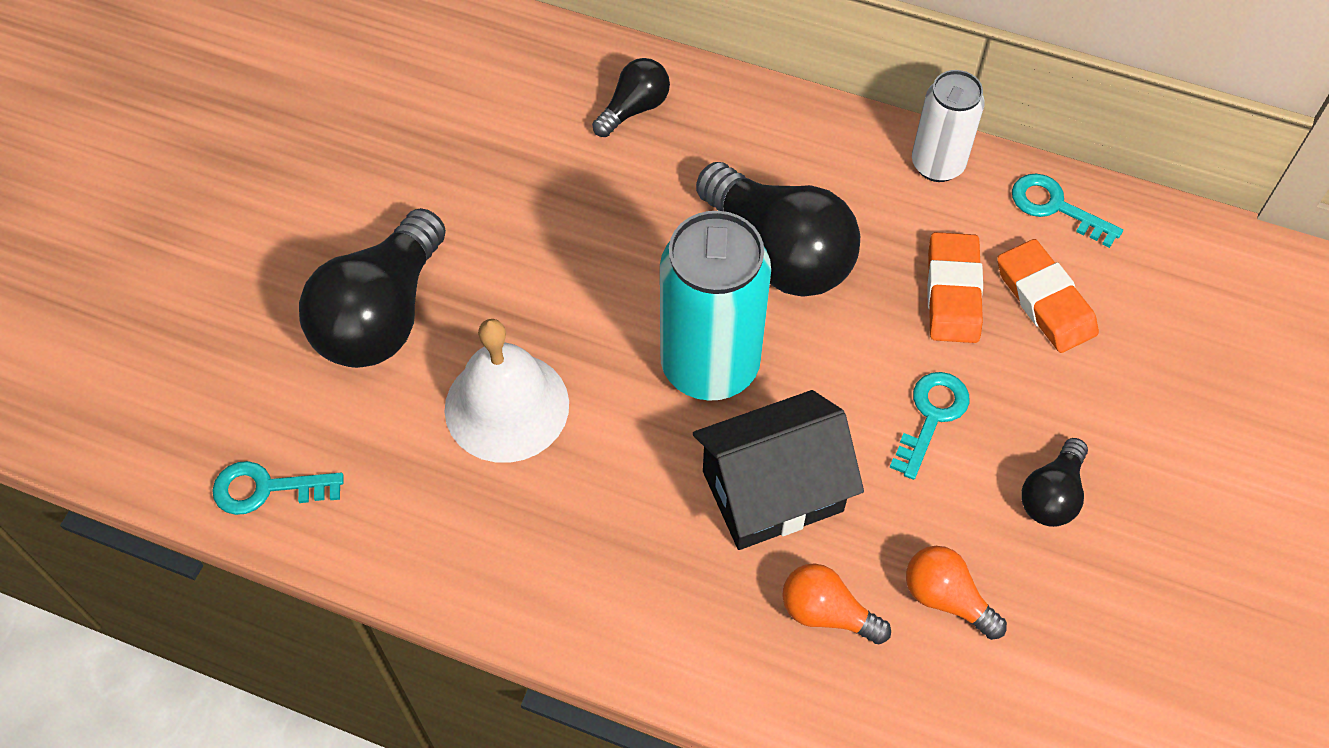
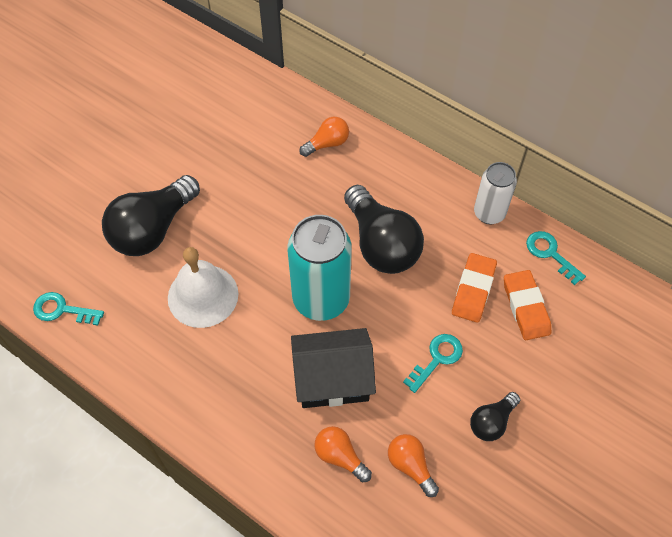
camera: 15 degrees right, 0 degrees up
black light bulb [592,58,670,137] -> orange light bulb [299,117,349,157]

